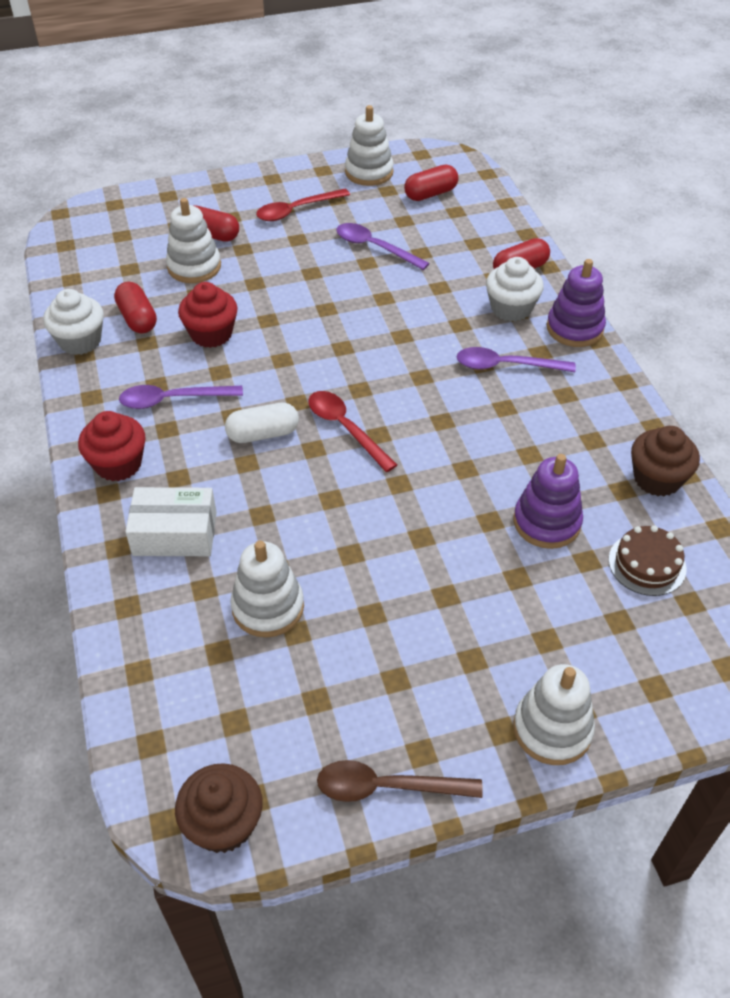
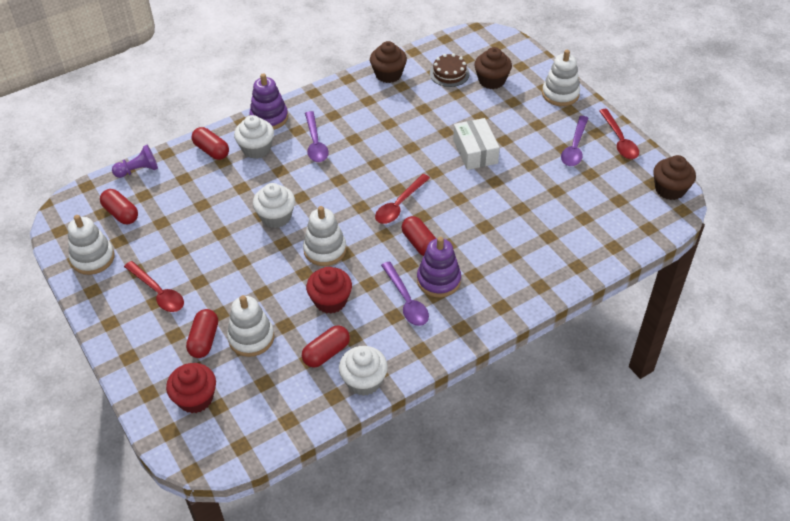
camera: 105 degrees left, 0 degrees up
red cupcake [78,411,146,481] -> red cupcake moved to [166,363,216,413]
white box [125,487,217,556] -> white box moved to [453,118,500,170]
white capsule [225,403,299,443] -> red capsule [402,216,436,256]
white stacking toy [230,541,304,638] -> white stacking toy moved to [303,206,347,266]
brown spoon [317,760,483,802] -> red spoon [599,109,639,159]
purple spoon [336,223,430,270] -> purple spoon moved to [561,116,588,166]
purple stacking toy [514,454,583,549] -> purple stacking toy moved to [417,237,461,298]
none -> purple pawn [112,145,158,178]
none -> white cupcake [253,183,295,228]
none -> brown cupcake [474,47,512,89]

